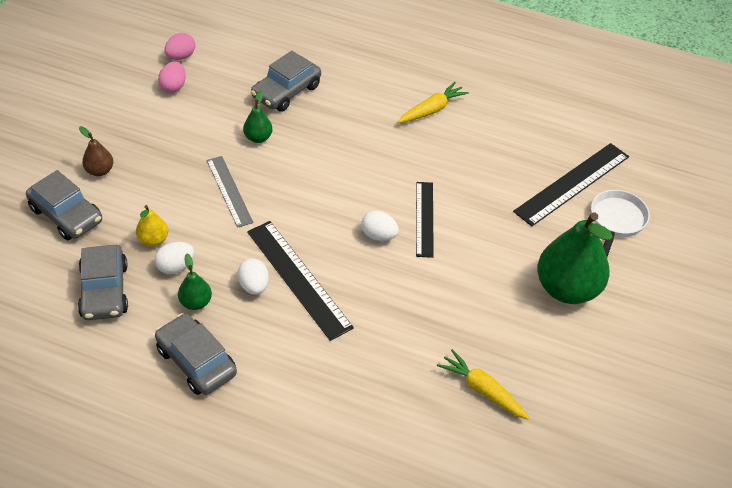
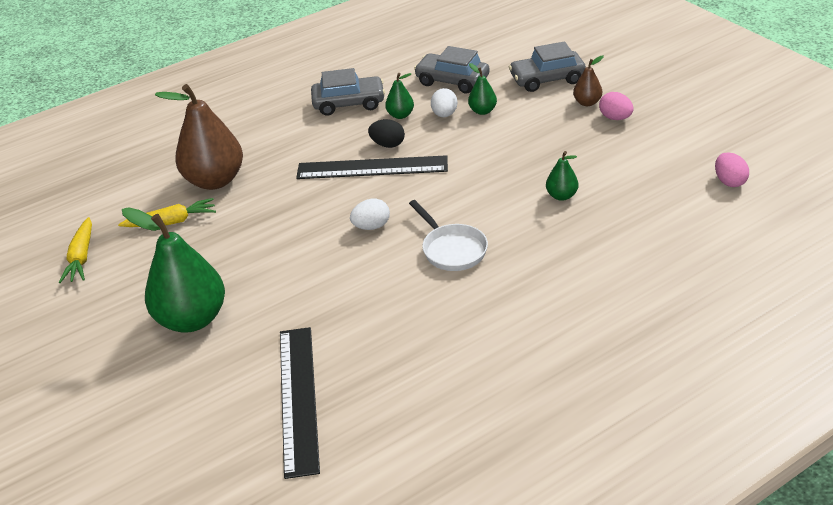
camera: 130 degrees right, 10 degrees down
yellow pear [136,205,168,246] -> green pear [468,63,497,115]
pink egg [158,62,186,93] -> pink egg moved to [599,92,634,120]
grey ruler [207,156,253,228] -> none
white egg [237,259,269,295] -> black egg [368,119,405,148]
grey car [251,51,321,112] -> none
yellow carrot [398,82,469,123] -> yellow carrot moved to [59,217,92,283]
black ruler [416,182,434,258] -> none
white pan [591,190,650,257] -> white pan moved to [409,200,488,271]
none -> brown pear [155,84,243,190]

